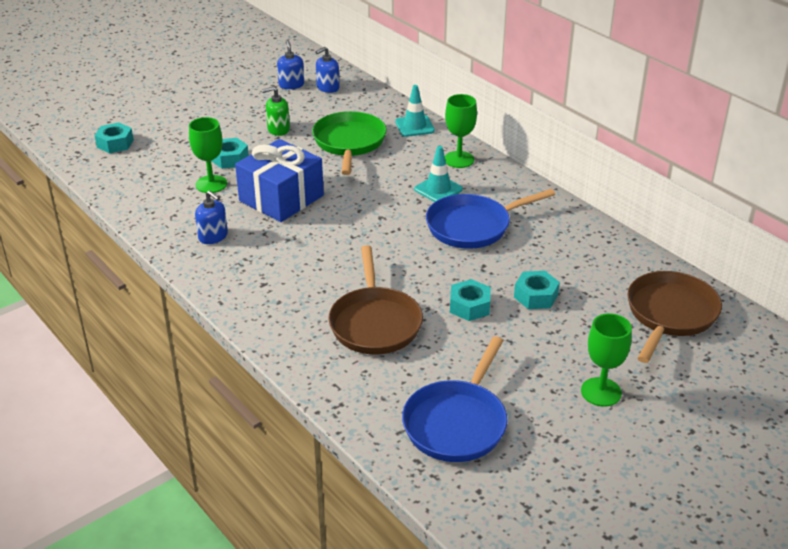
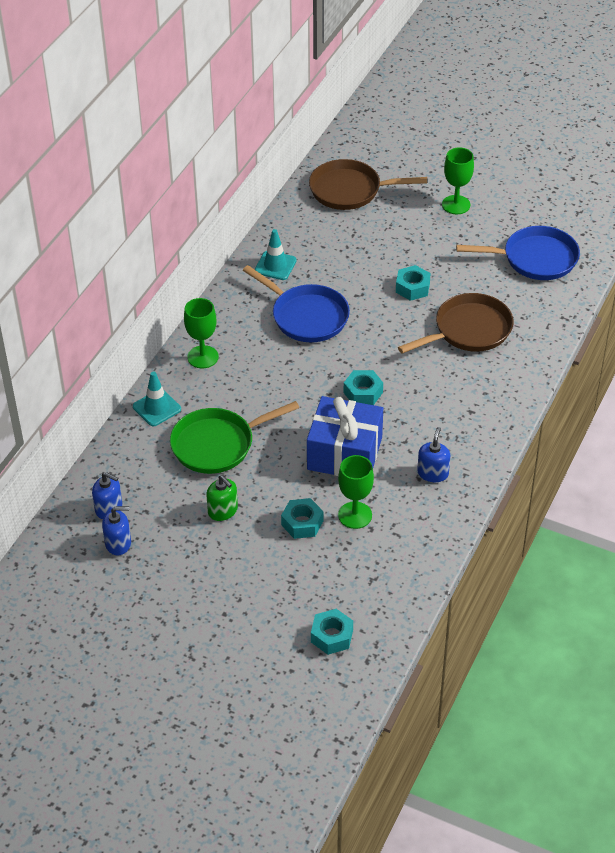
camera: 115 degrees left, 10 degrees up
blue soap dispenser [277,40,304,89] -> blue soap dispenser turned 150 degrees counterclockwise [102,506,131,555]
turquoise traffic cone [414,146,463,202] -> turquoise traffic cone moved to [255,229,297,280]
turquoise nut [514,271,560,309] -> turquoise nut moved to [344,370,383,405]

